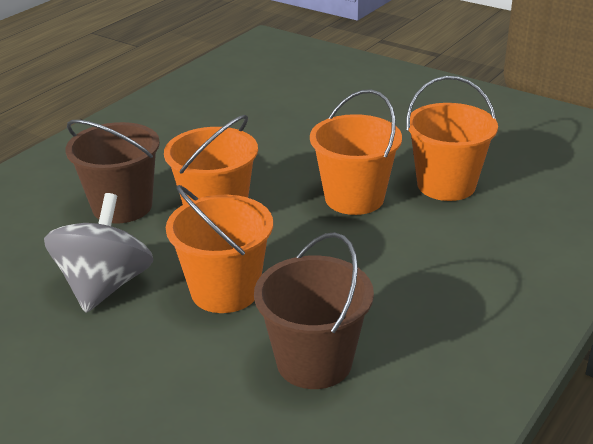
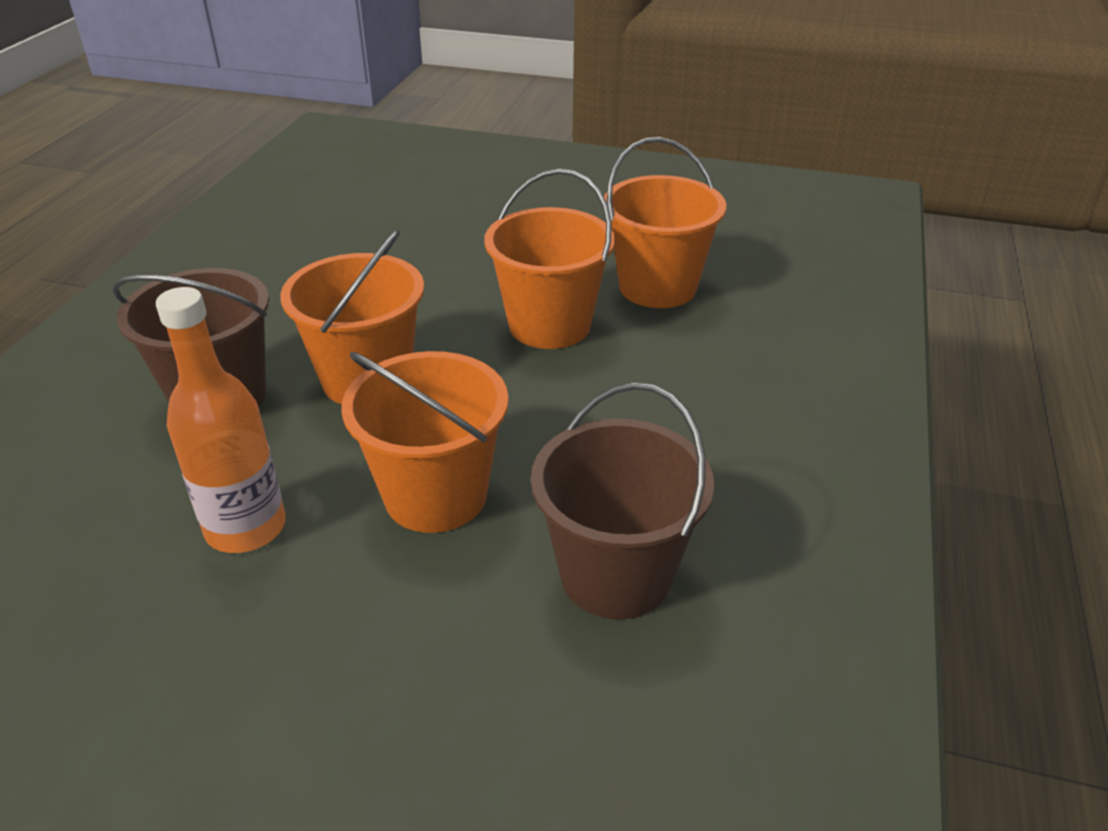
camera: 20 degrees left, 5 degrees up
grey spinning top [44,193,153,313] -> orange bottle [156,287,286,553]

